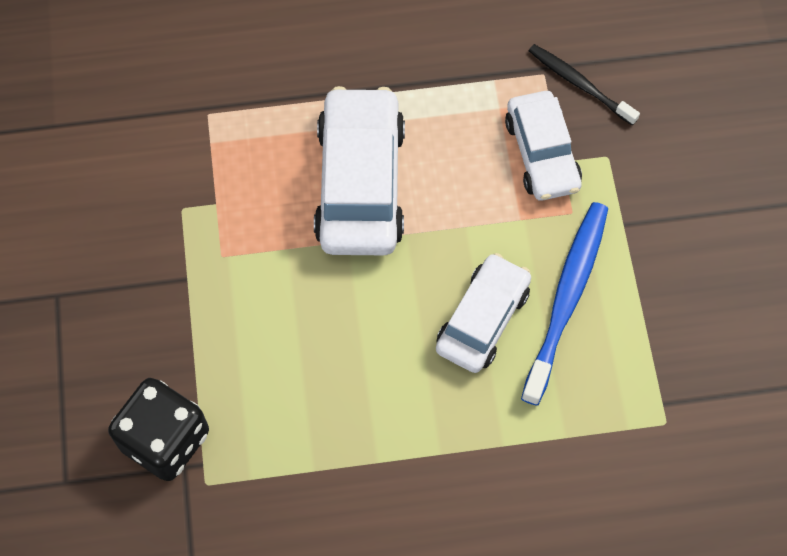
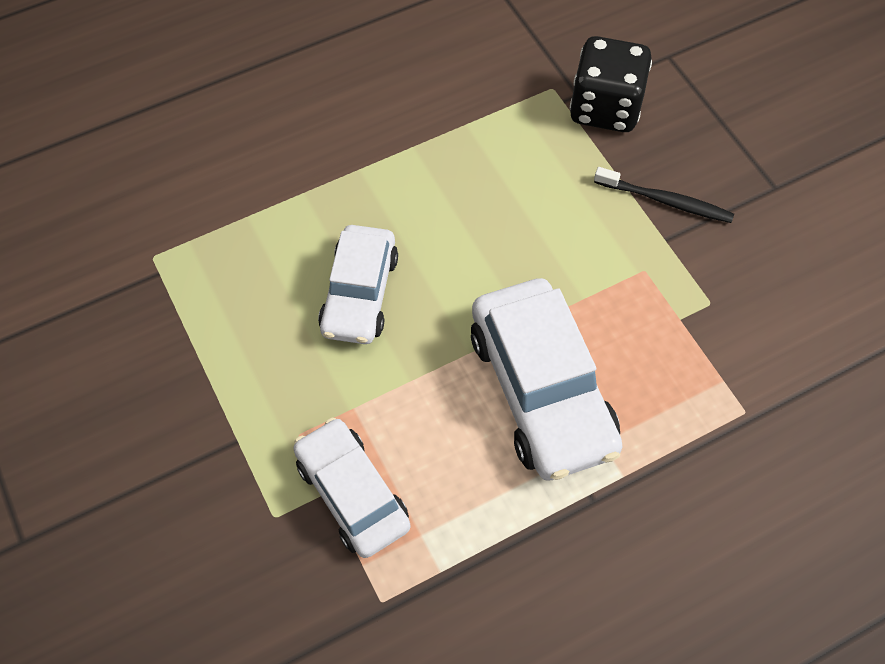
camera: 160 degrees right, 5 degrees down
blue toothbrush [521,202,608,406] -> none
black toothbrush [529,44,640,125] -> black toothbrush moved to [594,167,734,223]

